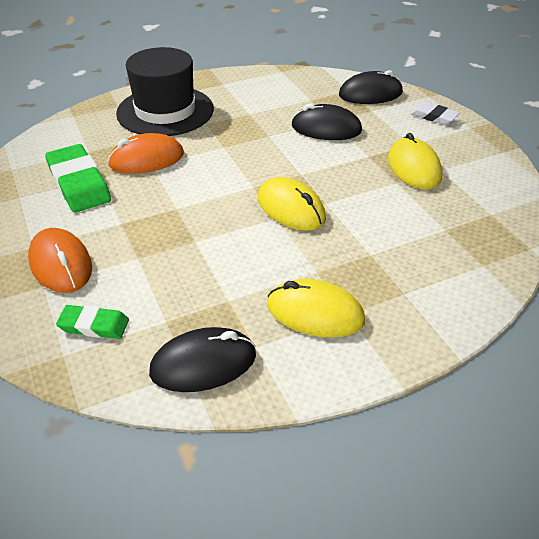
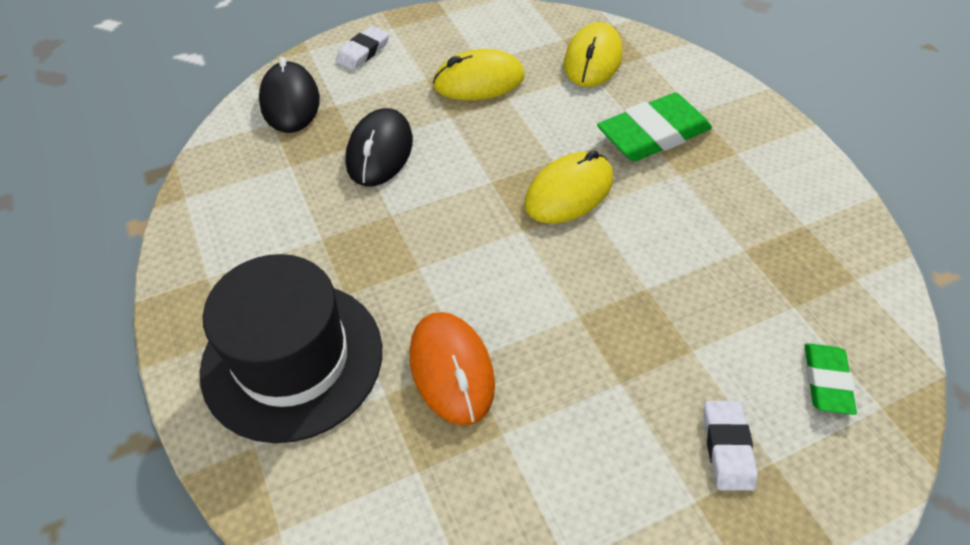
camera: 90 degrees left, 10 degrees up
orange mouse [28,228,92,293] -> white eraser [703,401,758,491]
green eraser [45,144,111,213] -> green eraser moved to [597,93,712,162]
black mouse [149,327,256,392] -> none
yellow mouse [267,279,365,338] -> yellow mouse moved to [564,22,622,87]

